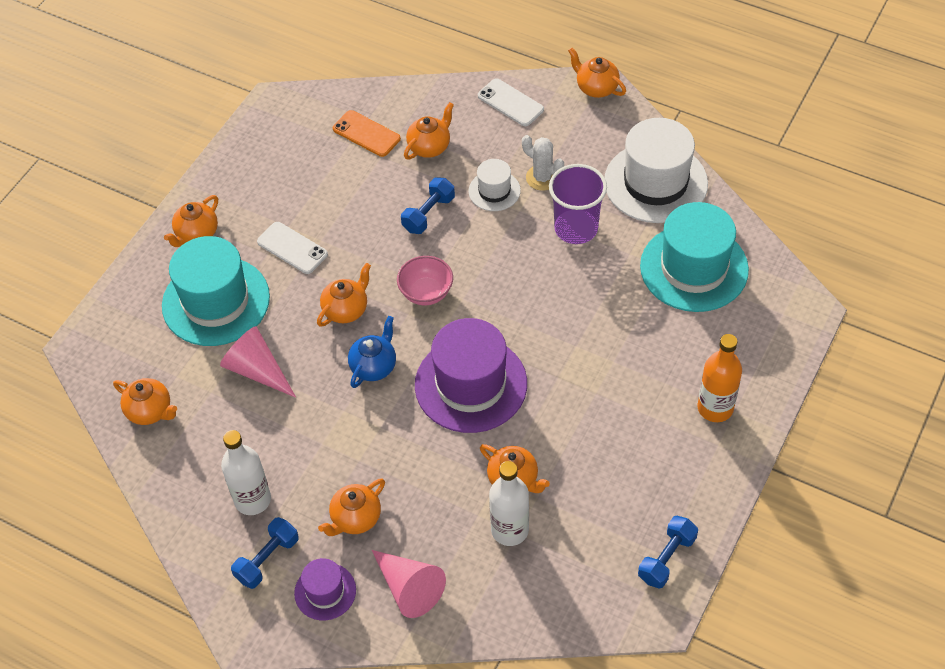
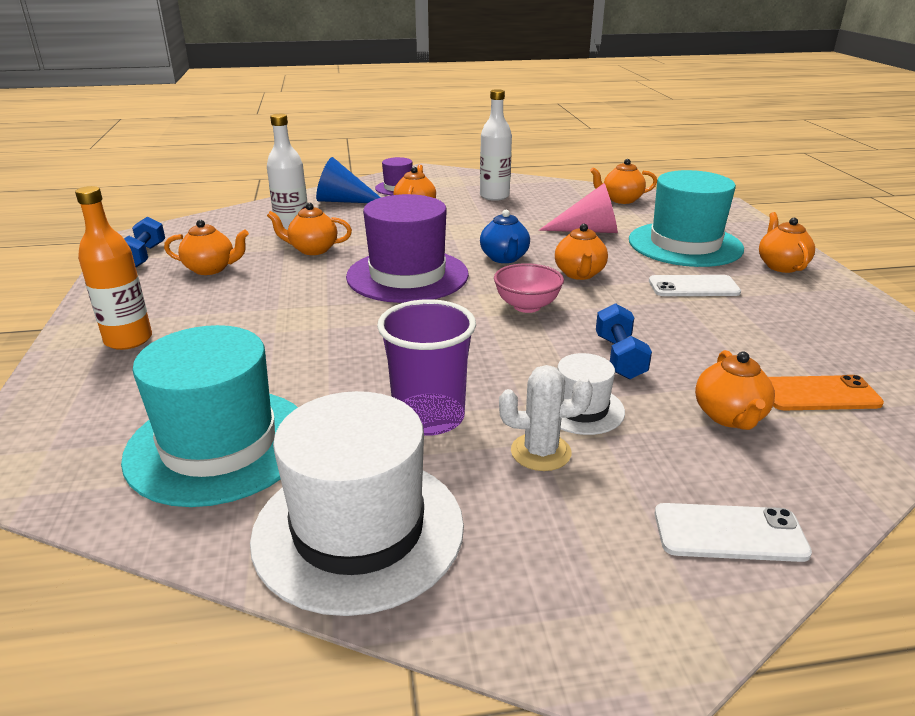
camera: 140 degrees right, 25 degrees down
blue dumbbell [231,517,299,589] -> none
pink cone [372,550,446,618] -> blue cone [316,157,381,203]
orange teapot [568,48,626,98] -> orange teapot moved to [164,220,249,275]

